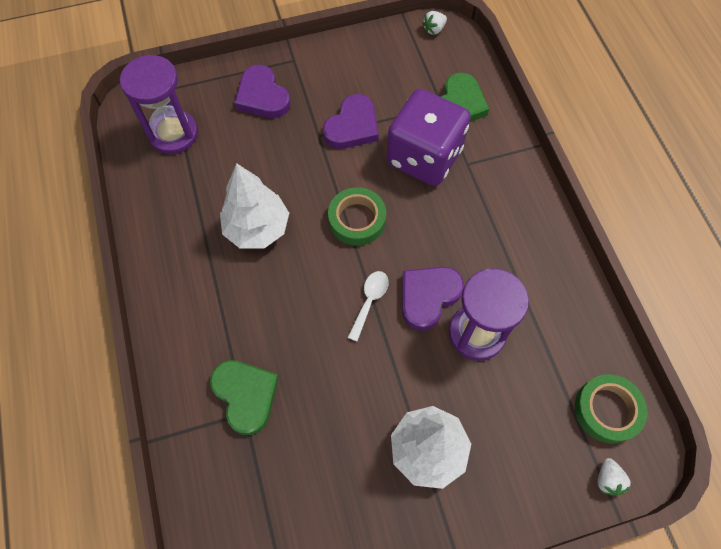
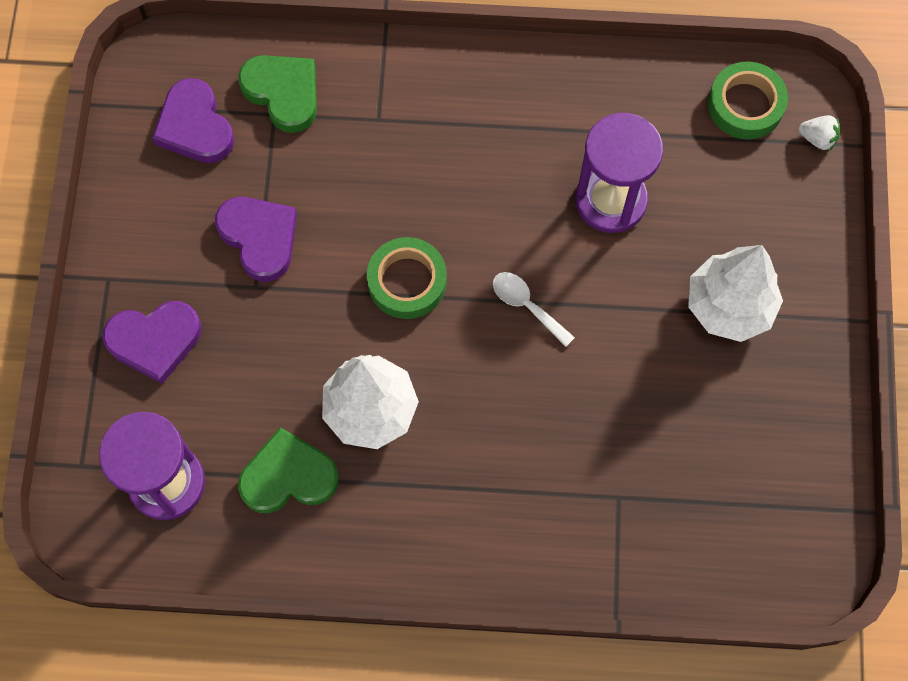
camera: 70 degrees left, 5 degrees up
green heart [210,360,279,435] -> green heart moved to [238,427,339,513]
purple dice [386,89,471,186] -> none
purple heart [402,267,464,331] -> purple heart moved to [152,78,235,163]
white strawberry [422,11,447,35] -> none

